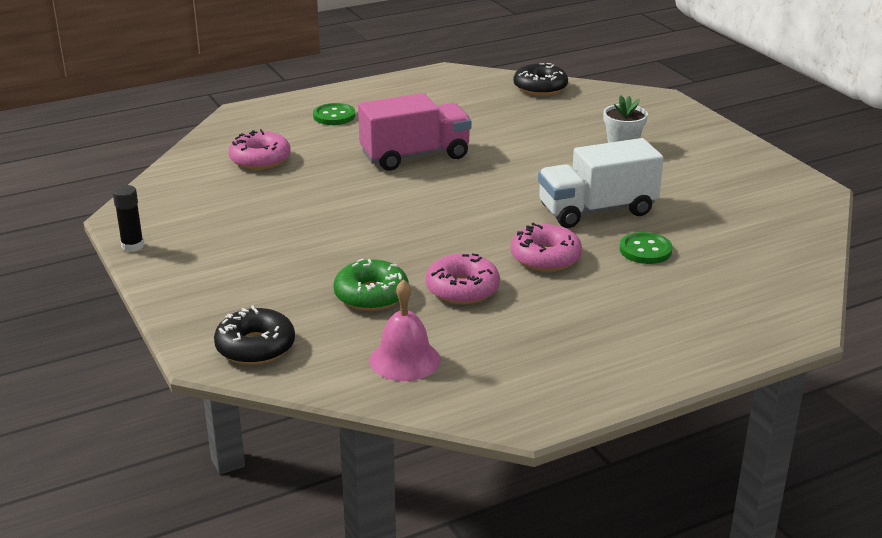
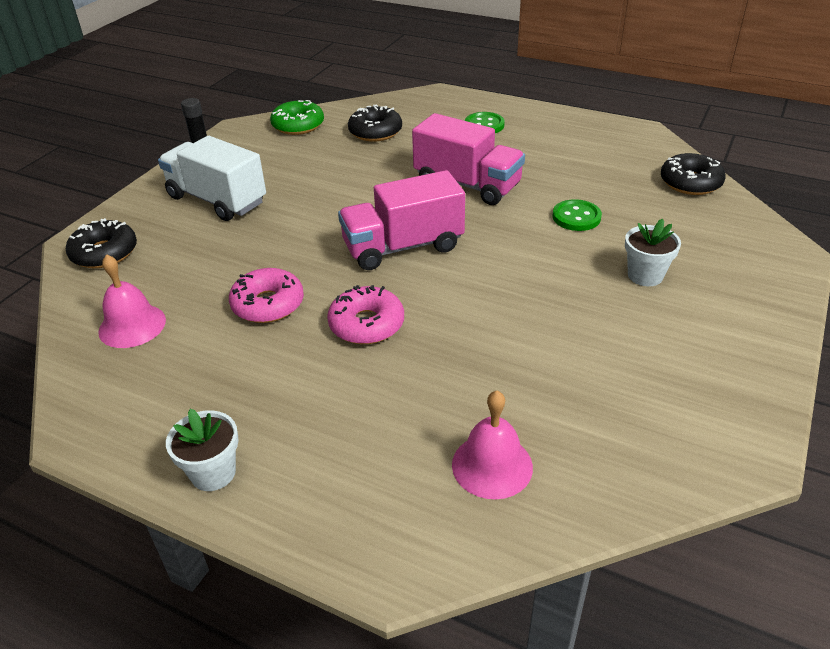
camera: 55 degrees right, 10 degrees up
pink donut [229,129,291,170] -> black donut [348,104,402,142]
green donut [333,259,409,311] -> green donut moved to [270,100,324,135]
white truck [538,138,664,228] -> white truck moved to [158,136,266,221]
green button [620,232,673,264] -> green button moved to [553,199,602,231]
none -> white flower pot [166,408,238,491]
none -> pink truck [338,170,465,270]
none -> pink bell [452,391,533,499]

